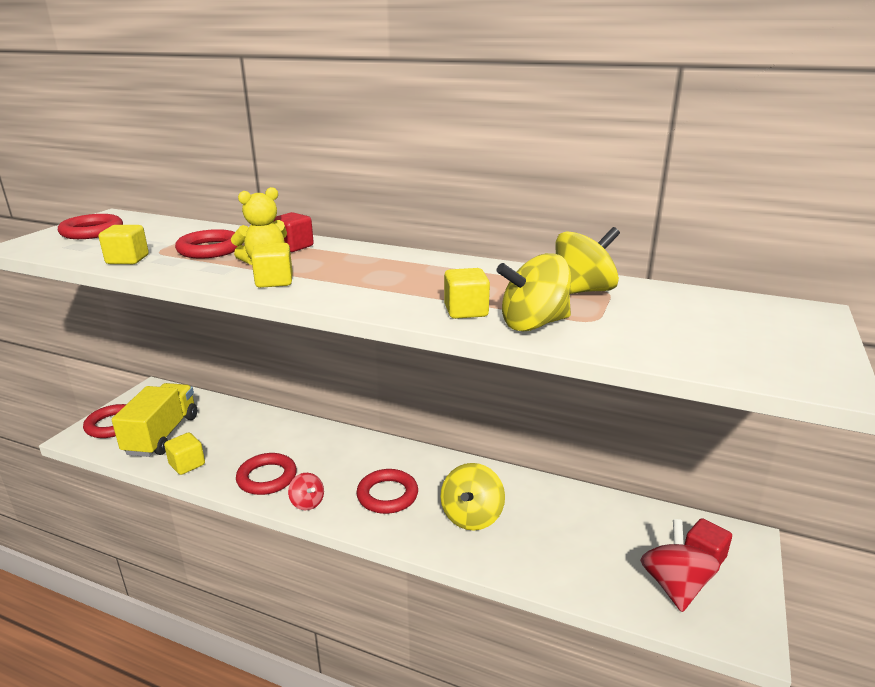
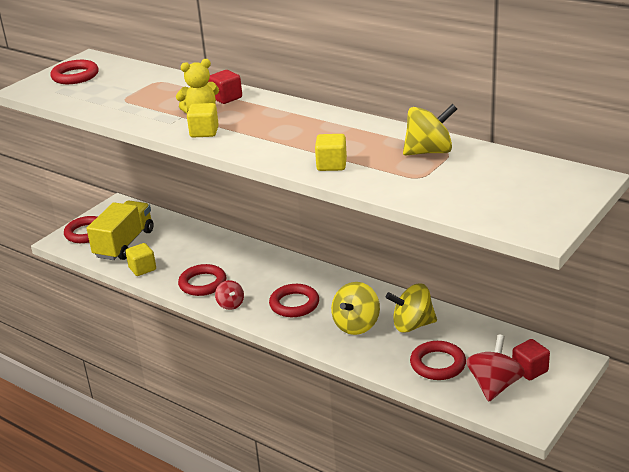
camera: 15 degrees right, 5 degrees up
yellow cube [99,225,149,264] -> none
red ring [175,229,237,259] -> red ring moved to [410,341,466,380]
yellow spinning top [496,253,571,331] -> yellow spinning top moved to [386,283,437,333]

